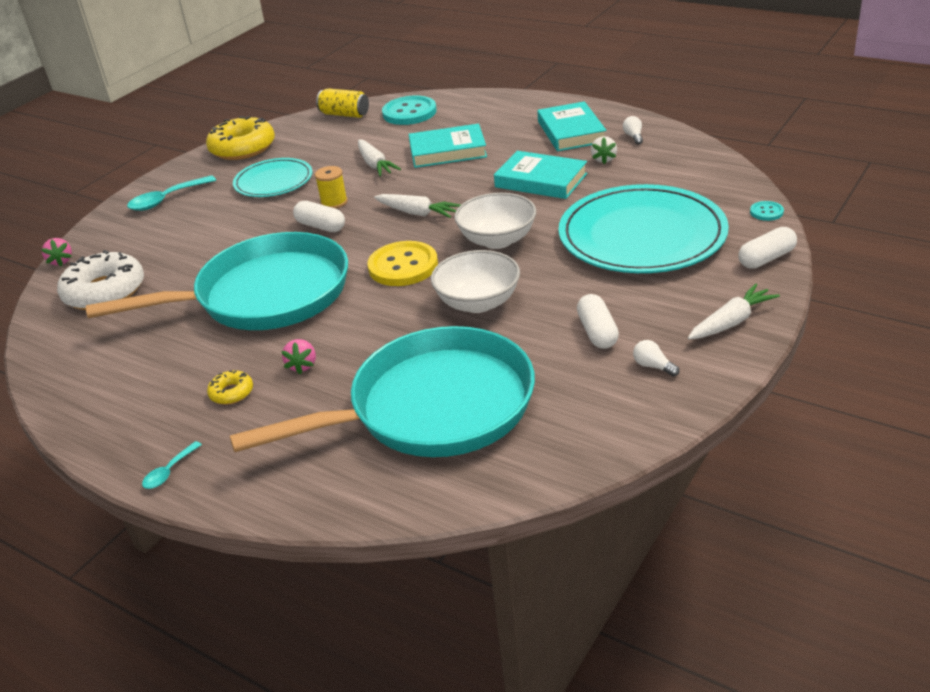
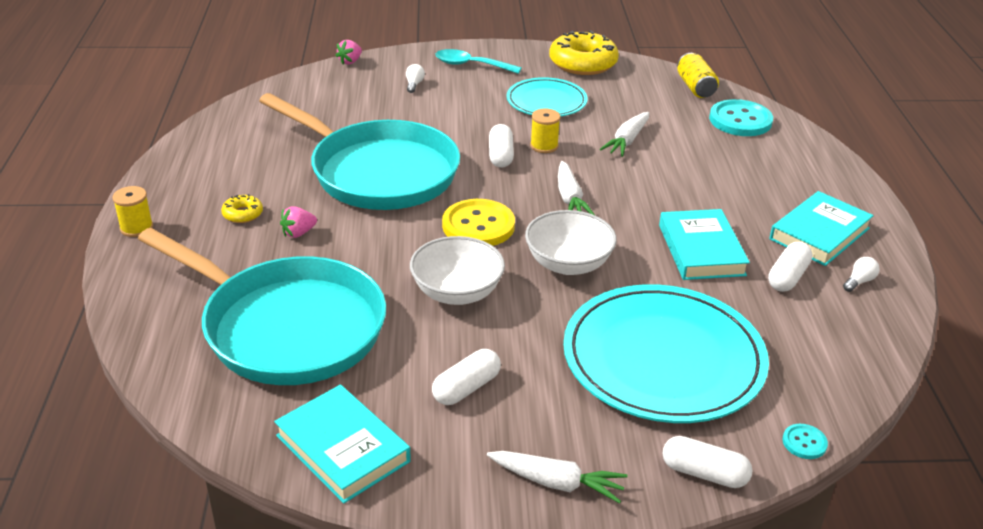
camera: 50 degrees right, 0 degrees up
white donut [57,250,144,310] -> none
turquoise spoon [142,441,202,489] -> yellow spool [112,186,153,237]
turquoise book [409,124,487,168] -> turquoise book moved to [274,385,411,504]
white strawberry [591,136,617,164] -> white capsule [768,242,813,292]
white light bulb [633,340,680,377] -> white light bulb moved to [406,64,425,93]

